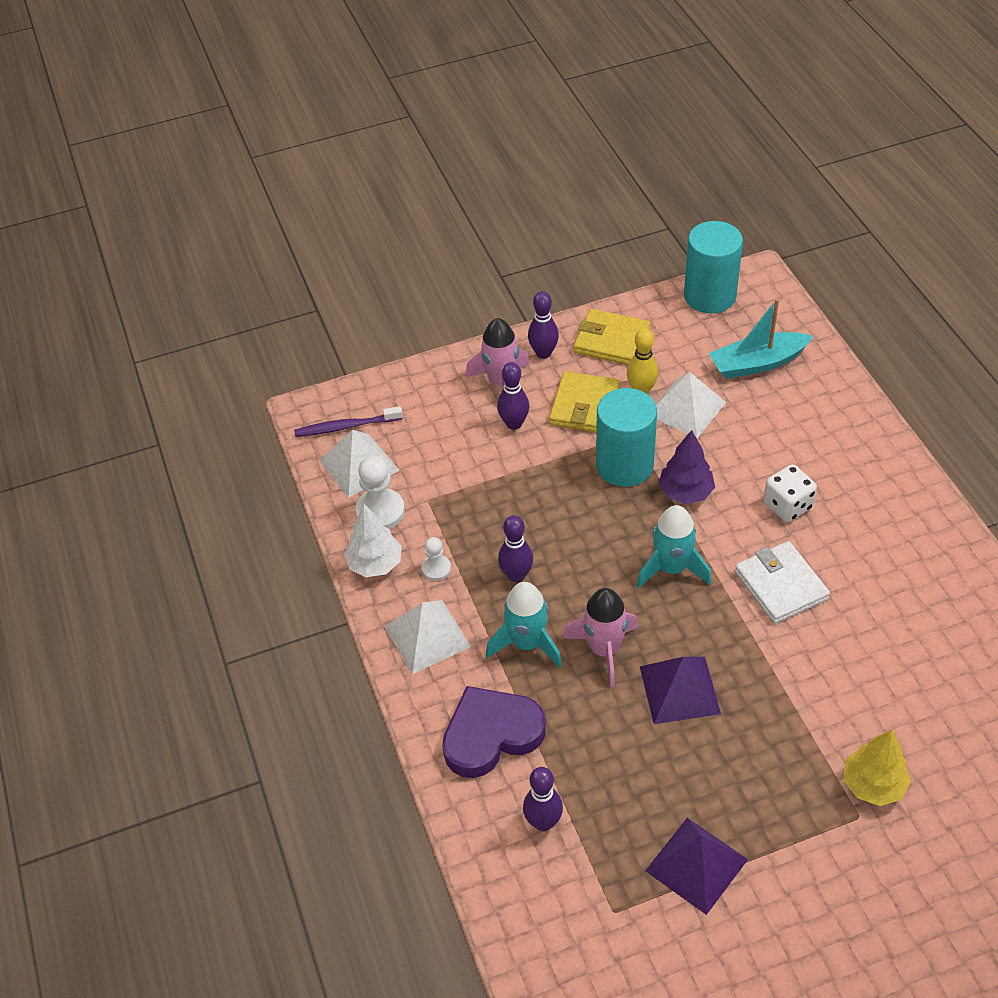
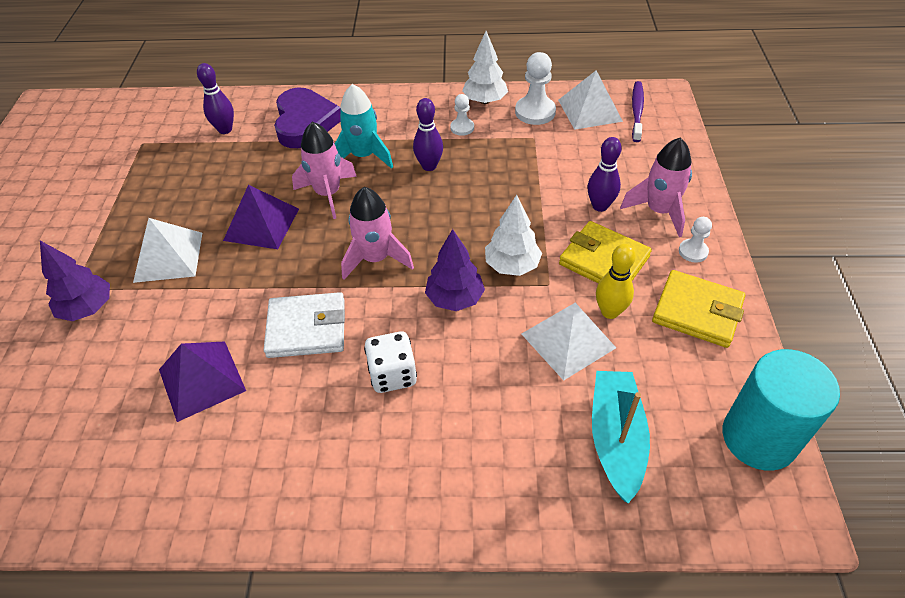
camera: 110 degrees right, 0 degrees up
white pyramid [384,600,471,674] -> white pyramid moved to [133,218,202,283]
purple bowling pin [528,291,559,359] -> white pawn [679,217,712,262]
yellow wallet [574,309,650,365] -> yellow wallet turned 75 degrees clockwise [652,270,745,348]
turquoise cylinder [596,388,657,487] -> white tree [485,195,542,276]
turquoise rocket [636,505,711,589] -> pink rocket [341,187,414,280]
purple pyramid [645,818,748,915] -> purple pyramid moved to [159,341,246,422]
yellow tree [843,730,911,806] -> purple tree [40,241,110,321]

